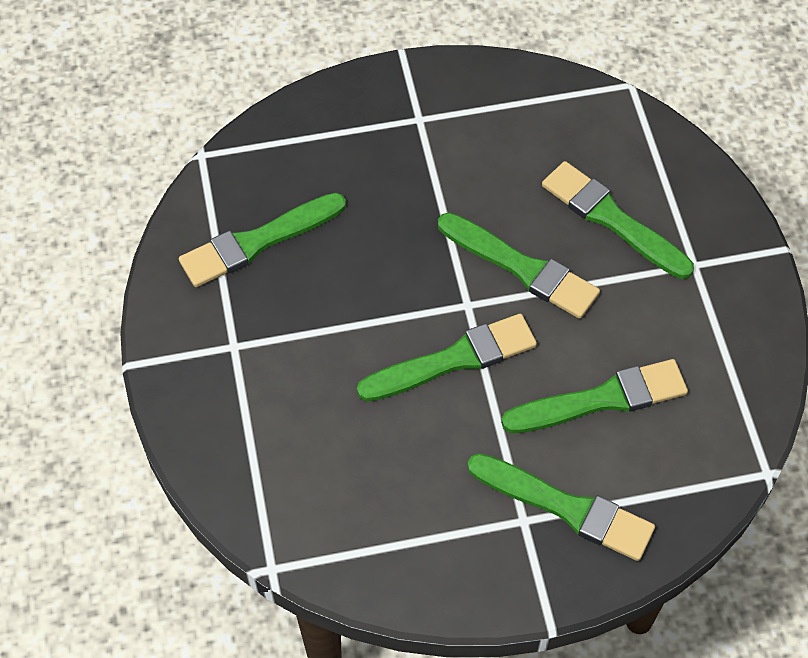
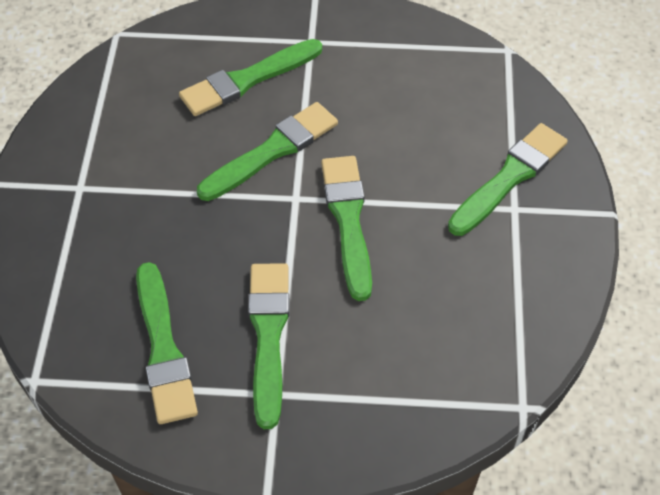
camera: 75 degrees left, 5 degrees down
green brush [501,359,688,433] -> green brush moved to [248,263,289,429]

